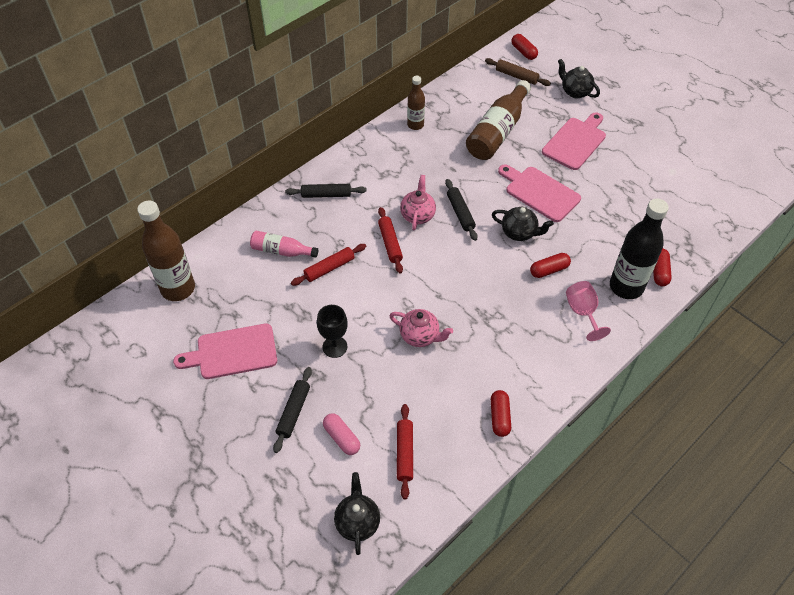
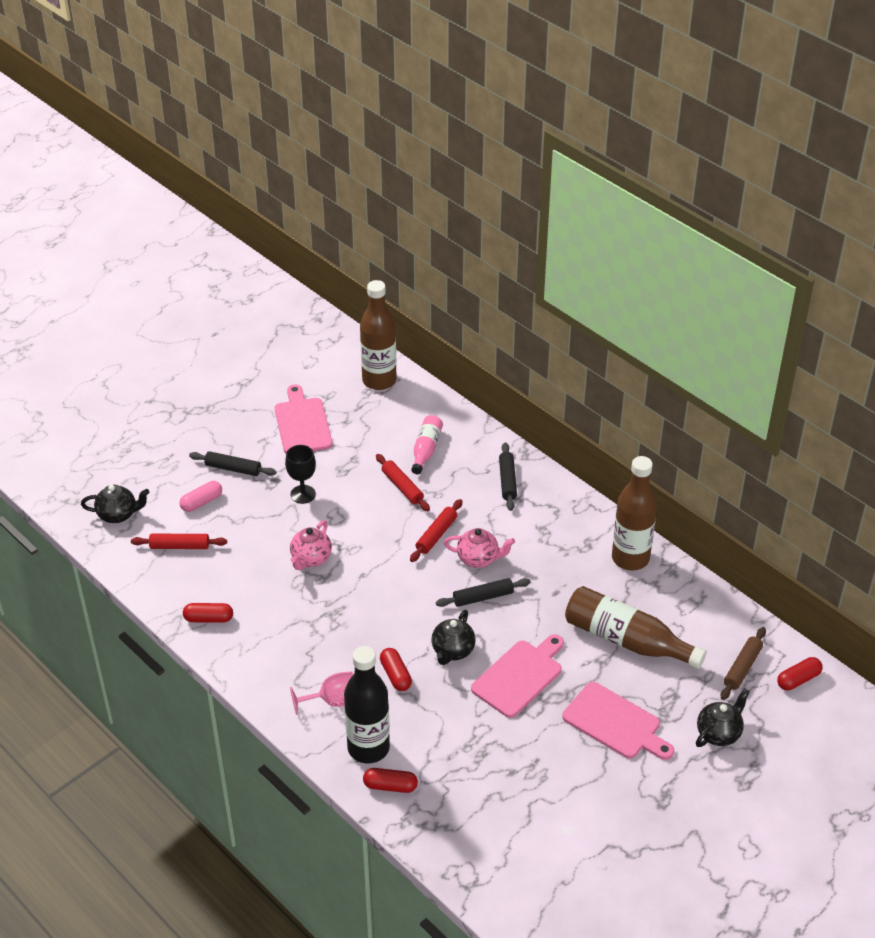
camera: 90 degrees right, 10 degrees down
red rolling pin [378,207,403,274] -> red rolling pin turned 45 degrees counterclockwise [410,499,463,562]
brown bottle [407,76,425,130] -> brown bottle [612,456,657,570], size x1.78

